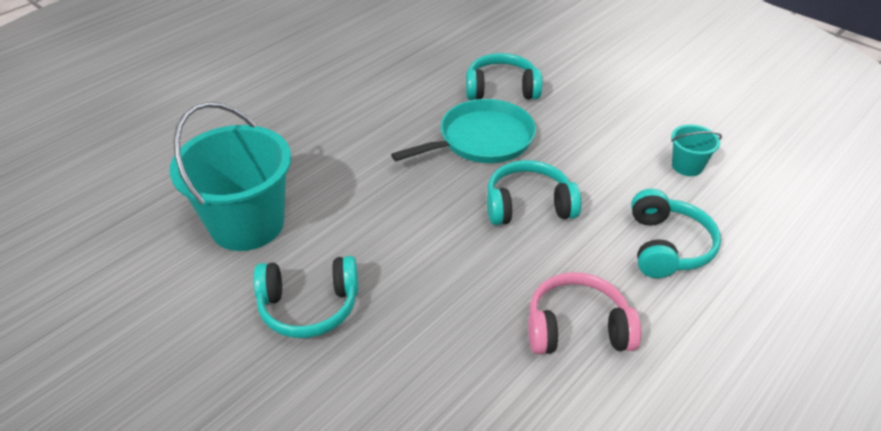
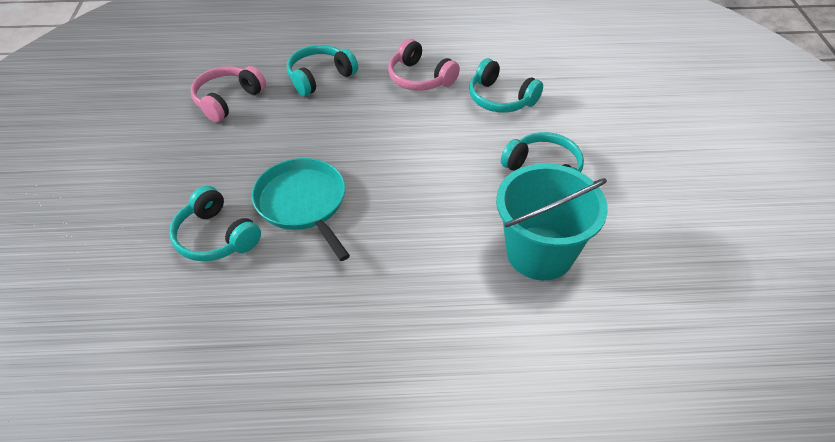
camera: 135 degrees left, 5 degrees up
turquoise pan [391,99,536,163] -> turquoise pan turned 45 degrees clockwise [252,158,350,261]
turquoise headphones [487,160,581,225] -> turquoise headphones moved to [469,58,543,113]
turquoise bucket [671,125,722,176] -> pink headphones [191,66,266,122]

